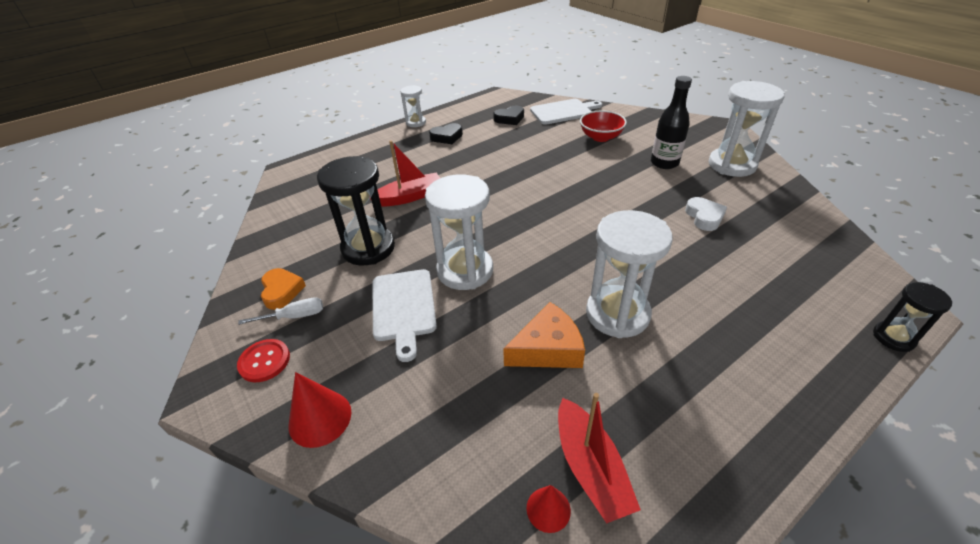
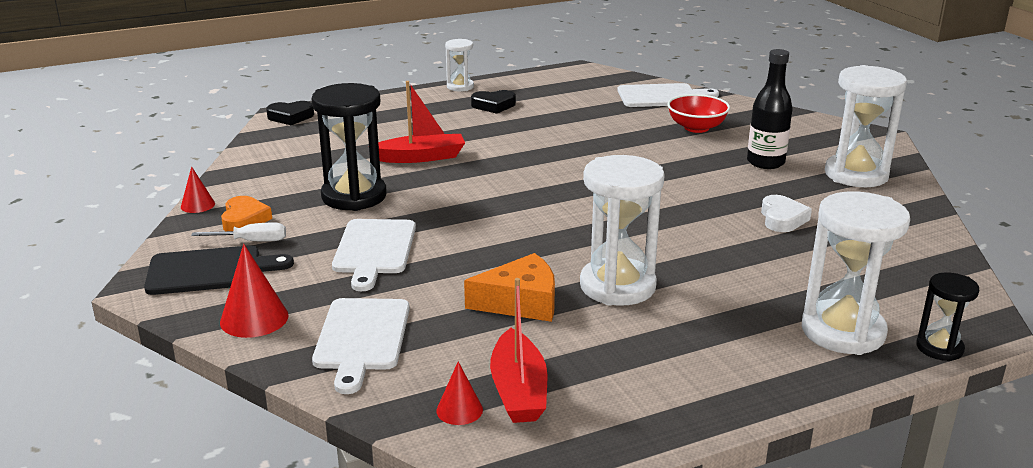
camera: 10 degrees right, 15 degrees down
red button [237,339,290,382] -> black cutting board [144,245,294,295]
white hourglass [425,174,493,290] -> white hourglass moved to [802,191,910,355]
black heart [493,106,524,125] -> black heart moved to [266,101,314,125]
none -> red cone [181,166,215,213]
none -> white cutting board [312,298,410,394]

